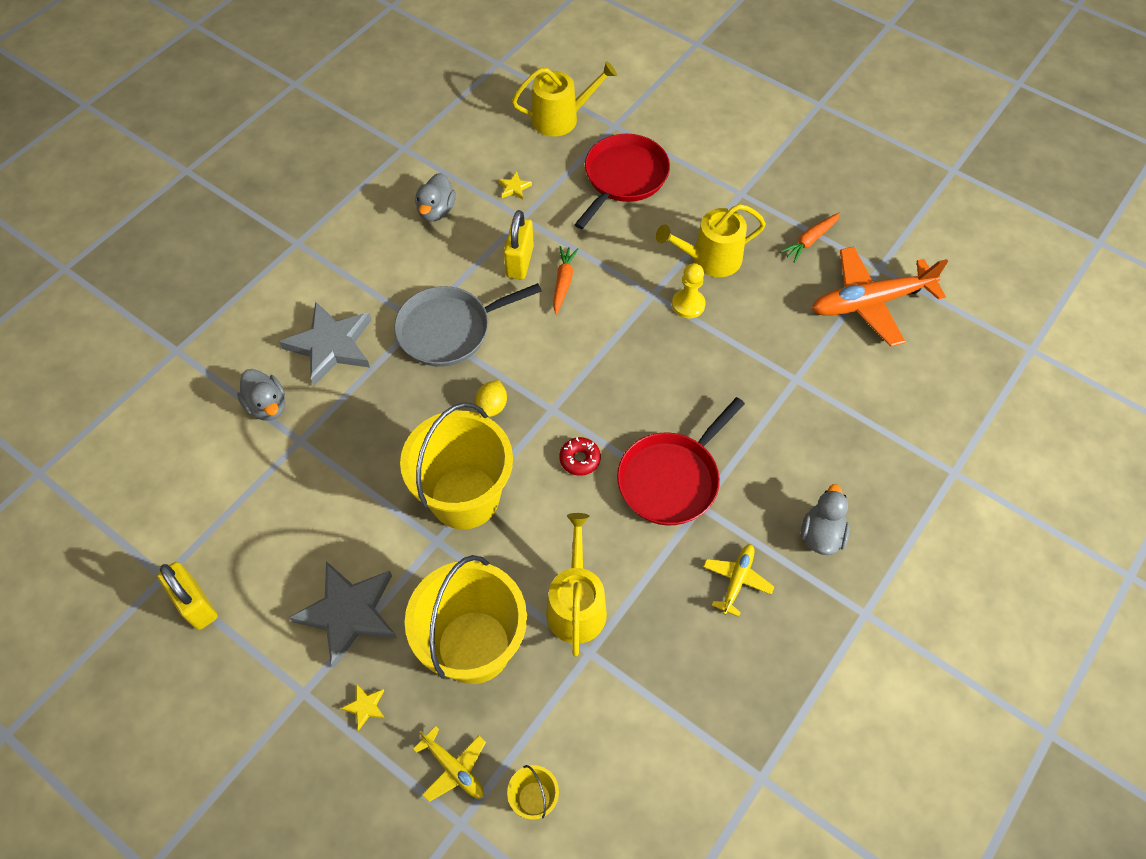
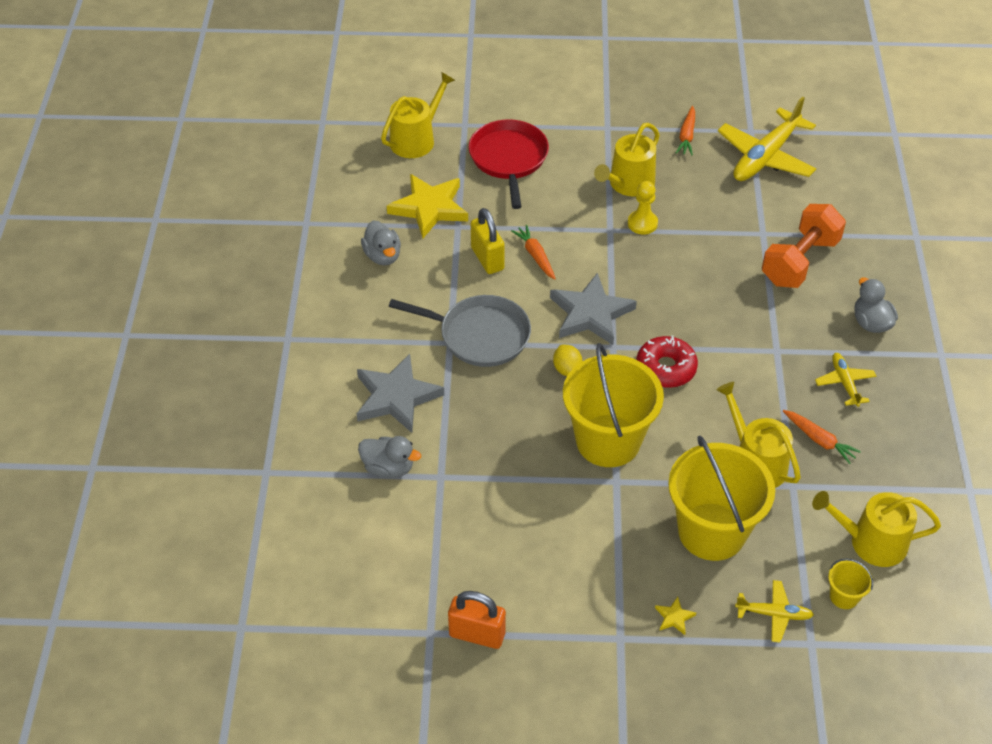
camera: 35 degrees left, 10 degrees down
yellow padlock [157,562,218,630] -> orange padlock [448,591,506,649]
grey star [289,561,397,668] -> grey star moved to [550,273,637,345]
grey pan [394,283,542,367] -> grey pan turned 105 degrees counterclockwise [389,295,531,367]
yellow star [498,172,532,200] -> yellow star [387,174,468,238], size x2.48
red donut [559,437,601,476] -> red donut [636,335,698,388], size x1.63
red pan [617,397,745,526] -> none
orange plane [812,246,948,347] -> yellow plane [718,97,816,181]
none -> orange dumbbell [762,204,846,288]
none -> orange carrot [783,410,861,464]
none -> yellow watering can [812,491,941,567]

